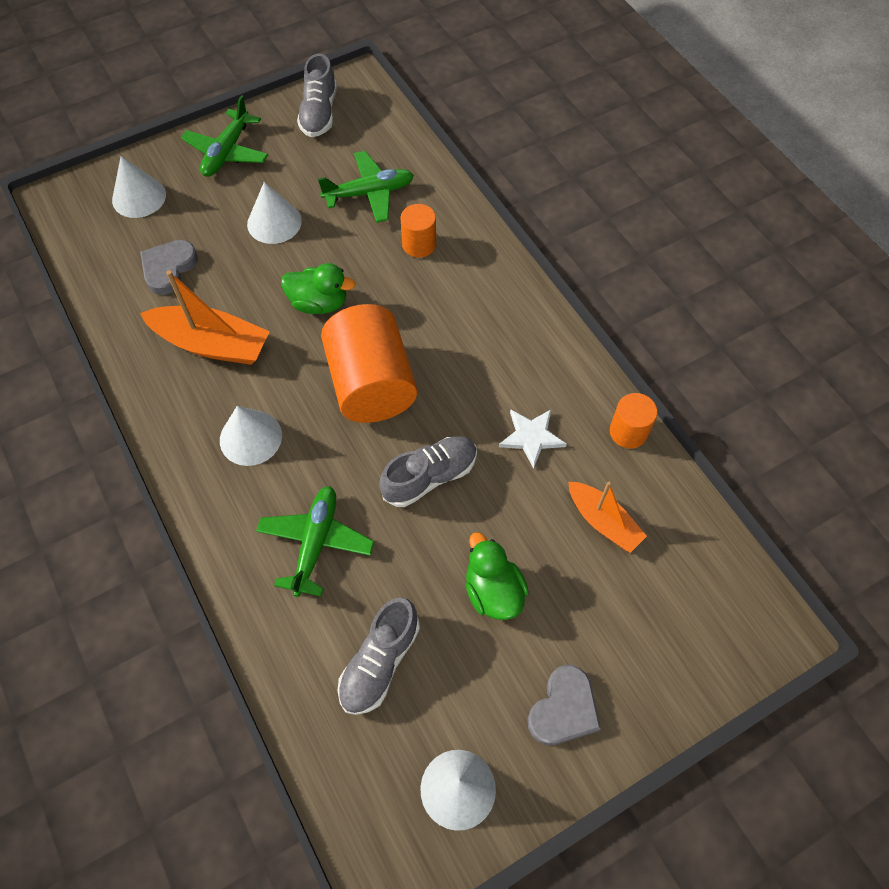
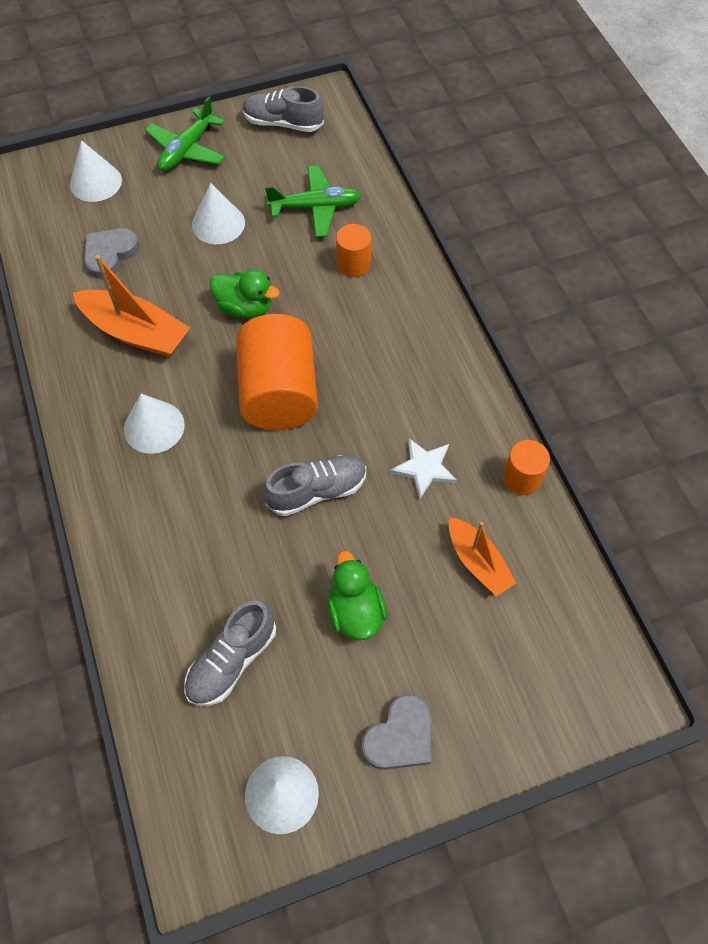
camera: 10 degrees right, 0 degrees up
green plane [256,486,374,597] -> none
grey shoe [297,54,337,137] -> grey shoe turned 90 degrees clockwise [242,86,324,132]

